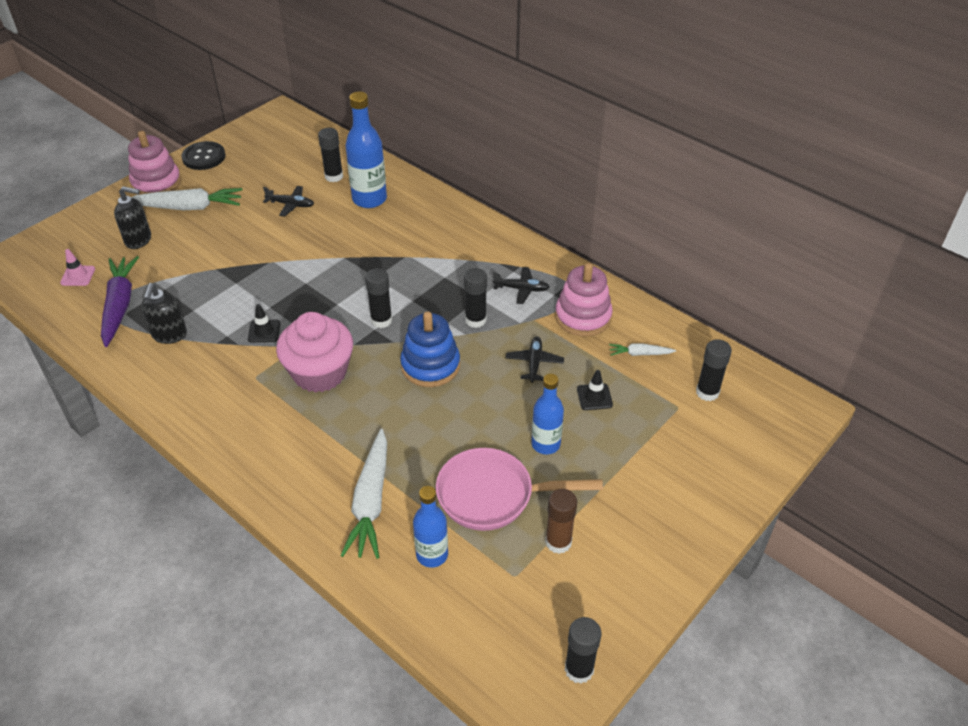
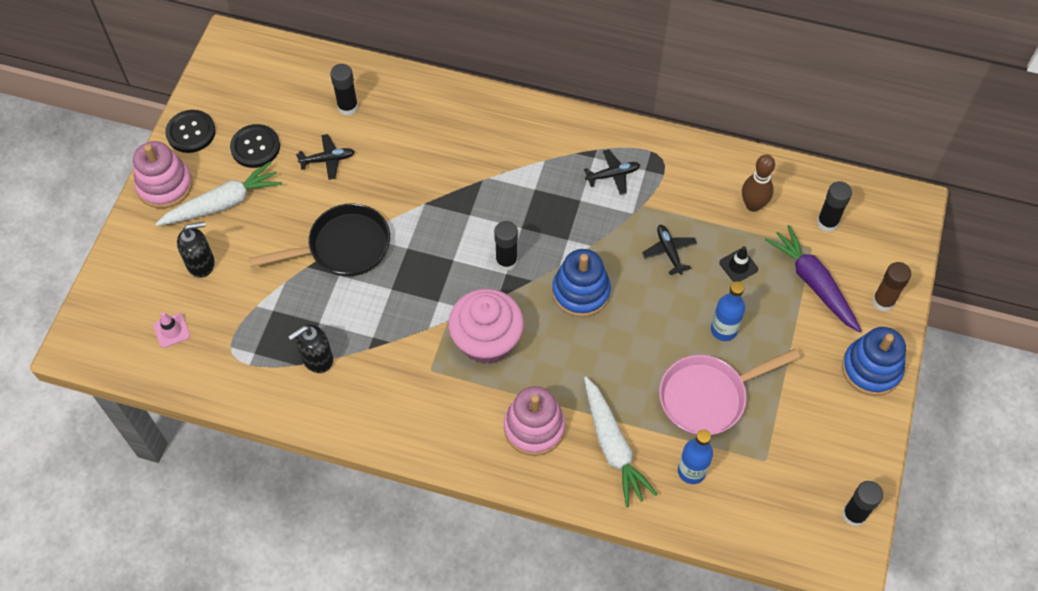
camera: 25 degrees left, 15 degrees up
purple carrot [101,256,139,347] -> purple carrot moved to [765,225,862,333]
black soap dispenser [141,283,187,344] -> black soap dispenser turned 75 degrees clockwise [288,324,333,373]
black traffic cone [248,304,281,343] -> none
blue bottle [345,91,387,208] -> none
black glue stick [464,268,487,328] -> none
brown glue stick [545,489,577,554] -> brown glue stick moved to [873,262,911,312]
pink stacking toy [555,263,613,336] -> pink stacking toy moved to [504,386,565,456]
white carrot [609,343,676,356] -> brown bowling pin [742,155,775,212]
none -> black button [230,124,280,168]
none -> black pan [249,203,390,277]
none -> blue stacking toy [842,327,906,396]

